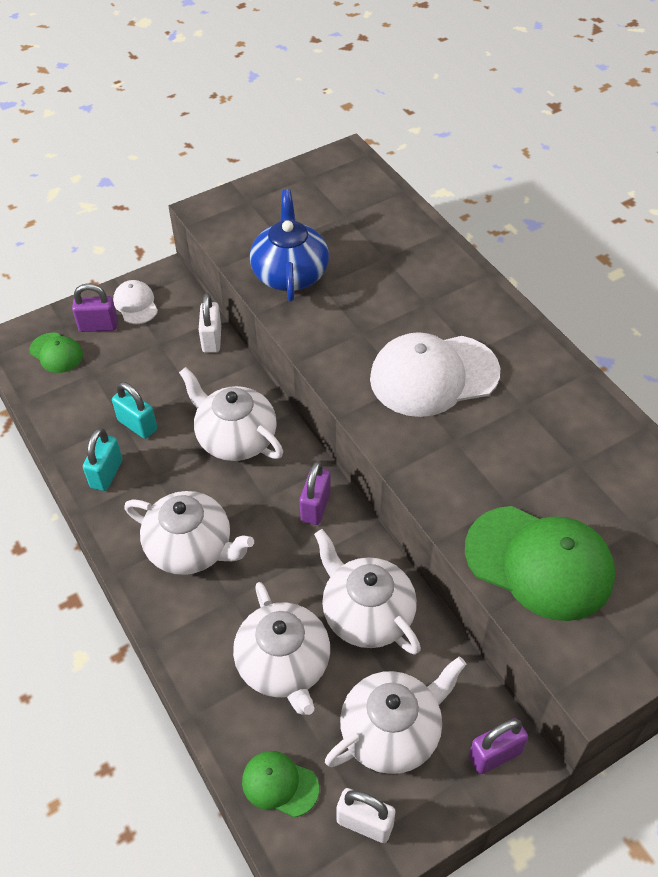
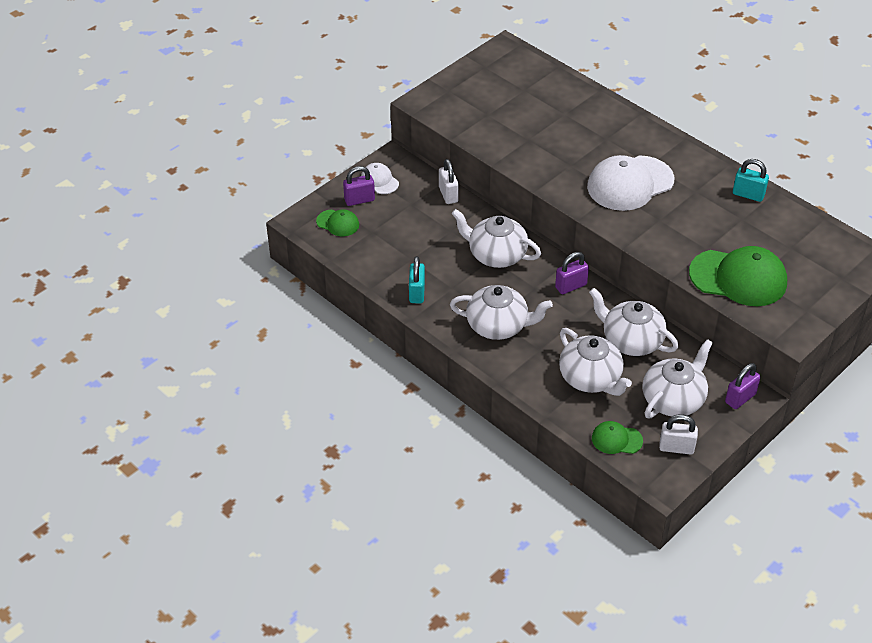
camera: 15 degrees left, 5 degrees down
turquoise padlock [112,382,157,439] -> turquoise padlock moved to [733,159,769,202]
blue teapot [250,189,329,301] -> none
purple padlock [300,461,331,525] -> purple padlock turned 60 degrees clockwise [555,252,589,294]

